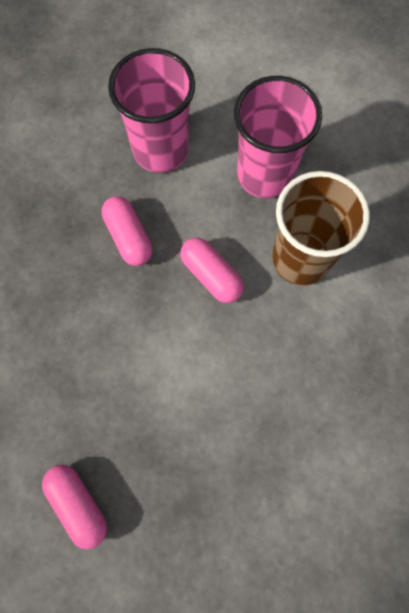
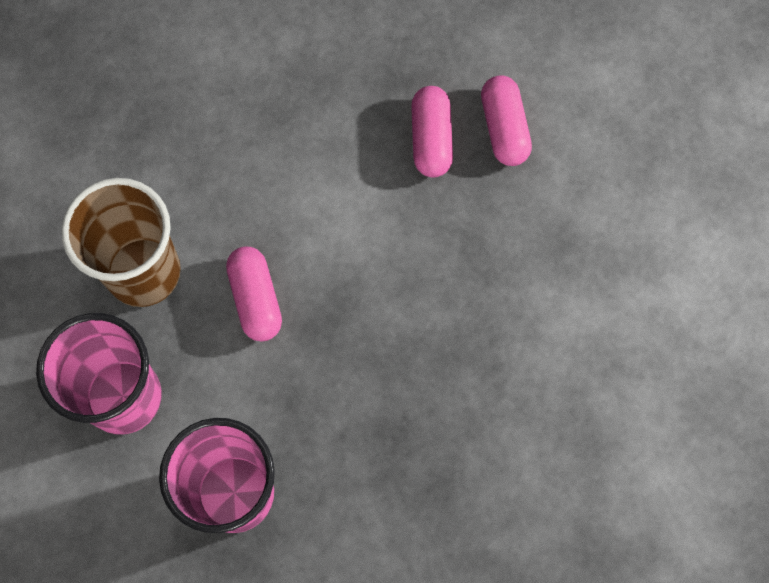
camera: 155 degrees left, 0 degrees up
pink capsule [102,196,152,266] -> pink capsule moved to [411,86,453,177]

